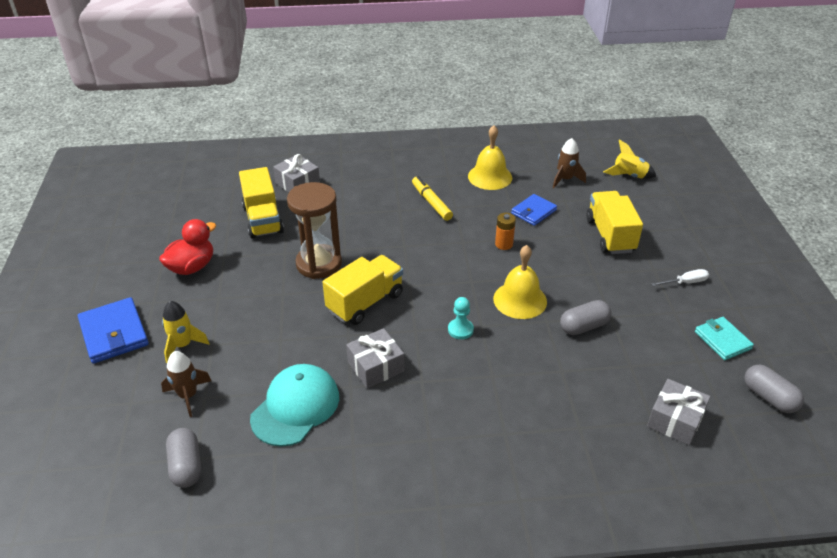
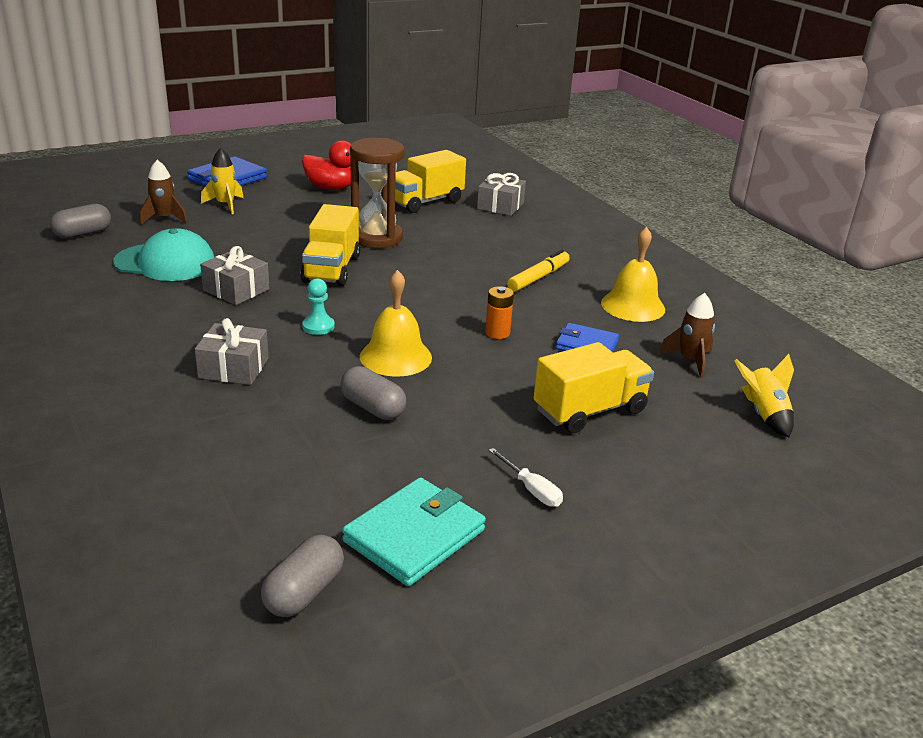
camera: 65 degrees right, 10 degrees down
yellow truck [323,255,403,325] -> yellow truck turned 75 degrees clockwise [300,204,360,286]
grey gift [647,379,710,445] -> grey gift moved to [195,318,269,385]
turquoise wallet [695,317,754,360] -> turquoise wallet [342,477,486,586], size x1.53

